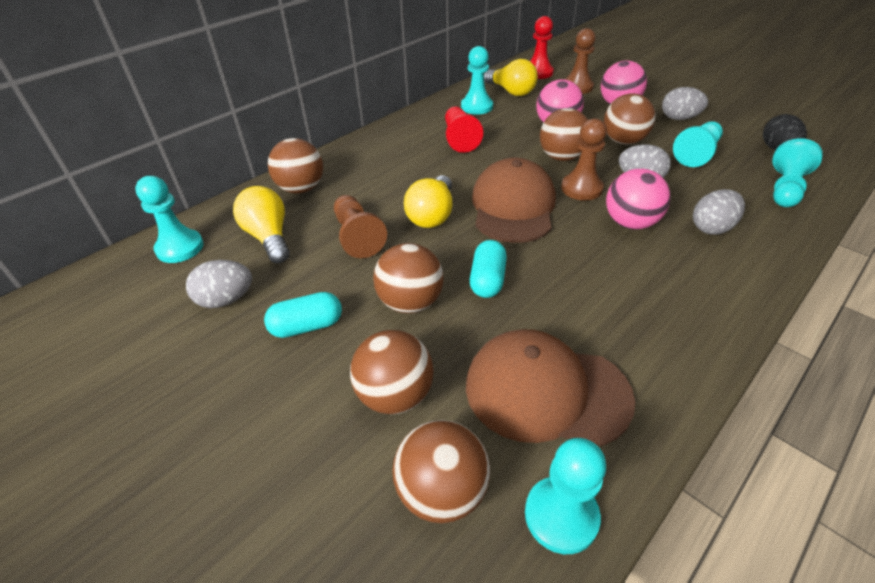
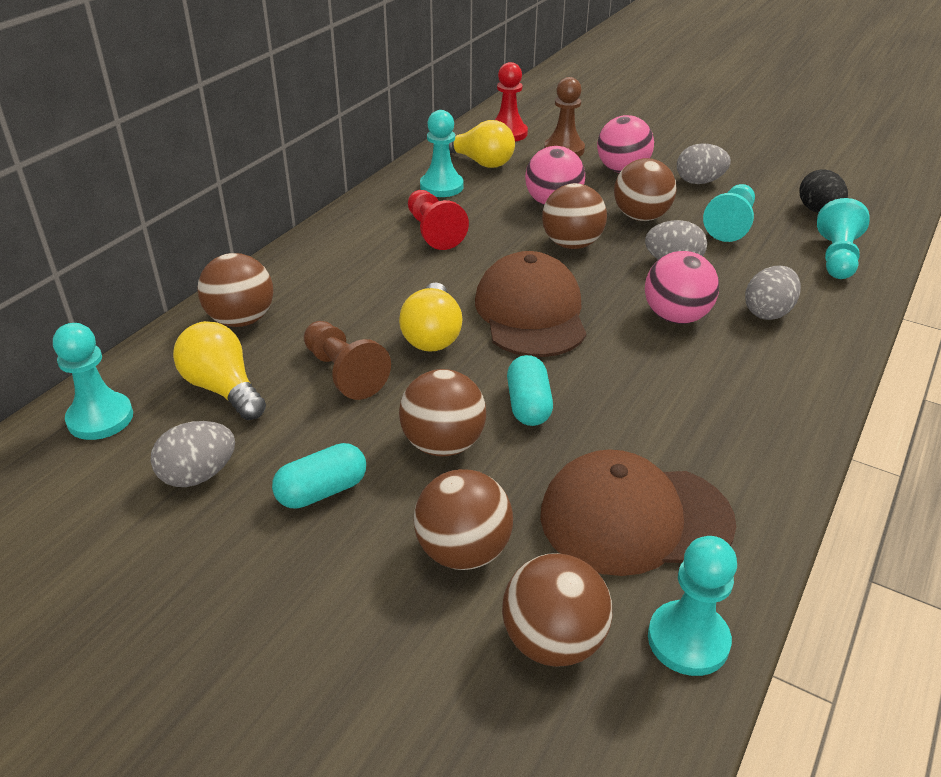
camera: 15 degrees left, 5 degrees down
brown pawn [561,118,607,200] -> none

